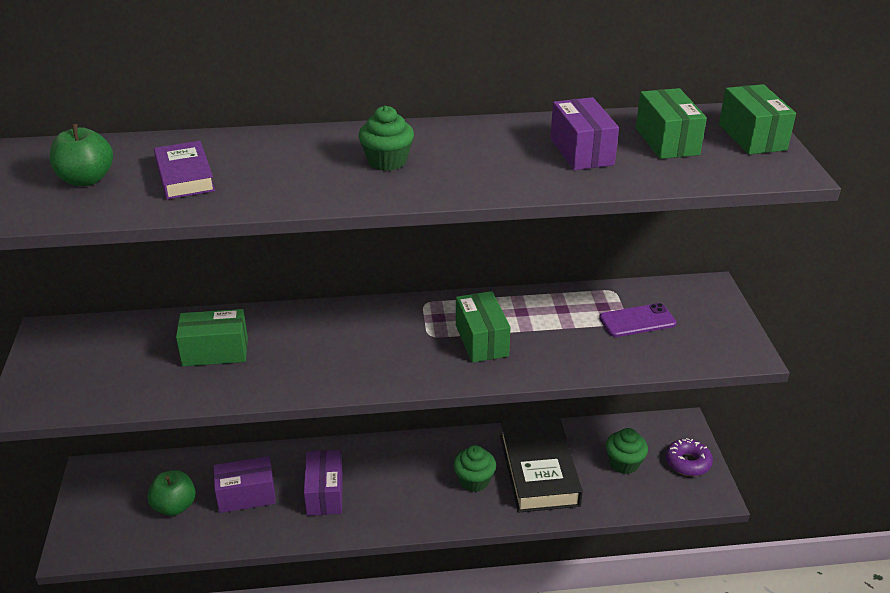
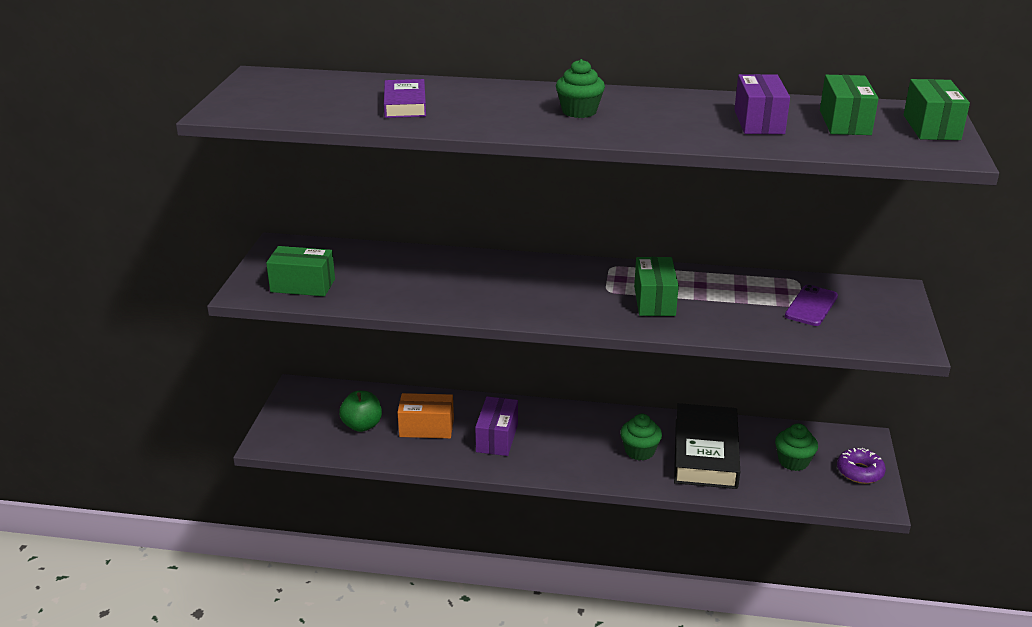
camera: 15 degrees right, 5 degrees down
green apple [50,124,113,186] -> none
green box [176,309,248,366] -> green box moved to [266,246,335,296]
purple box [214,456,276,513] -> orange box [397,393,454,438]
purple phone [599,303,676,337] -> purple phone turned 60 degrees counterclockwise [785,285,838,326]

